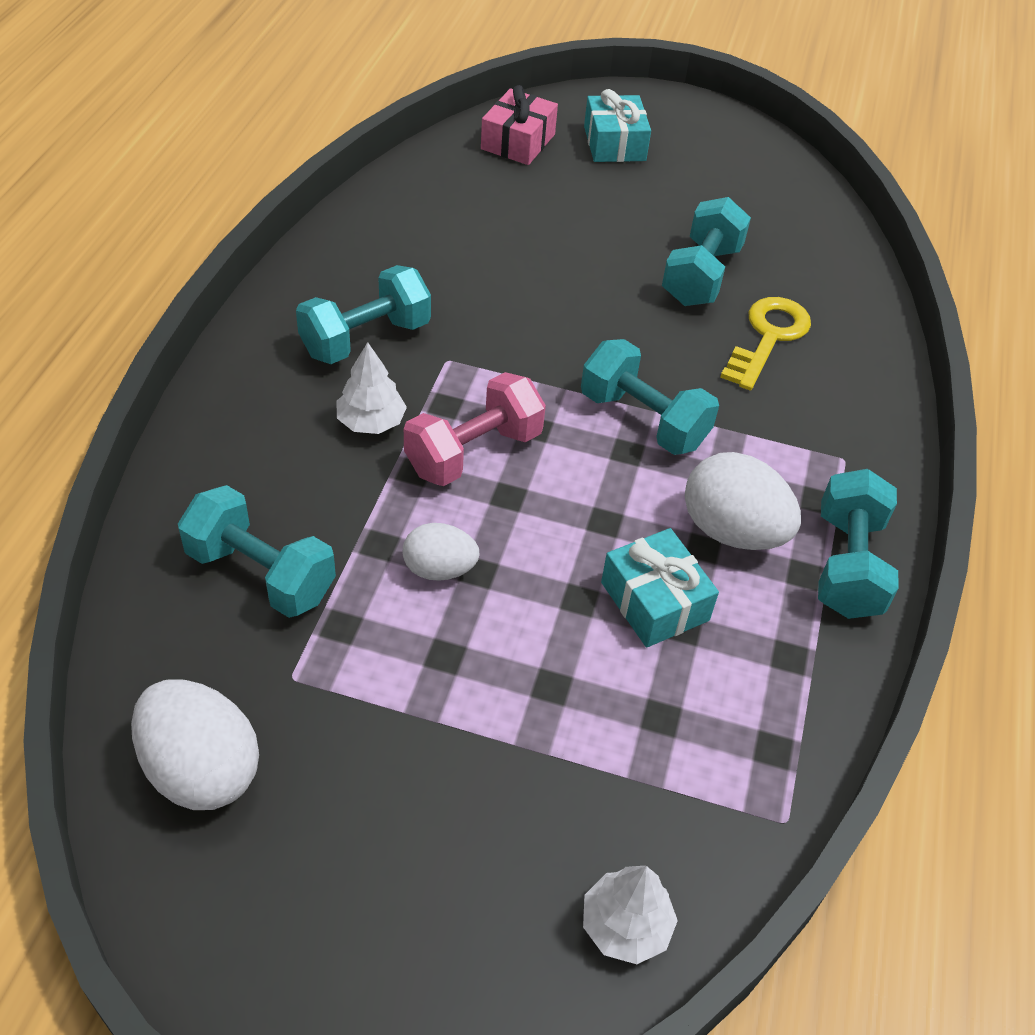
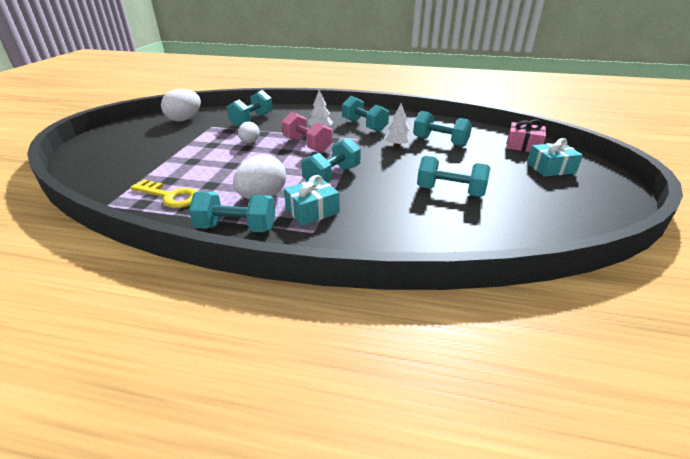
camera: 90 degrees right, 15 degrees down
white tree [583,866,678,964] -> white tree moved to [385,103,412,147]
turquoise gift [601,528,719,648] -> turquoise gift moved to [284,175,340,226]
yellow key [720,297,811,390] -> yellow key moved to [130,179,199,208]
none -> turquoise dumbbell [413,111,472,147]

